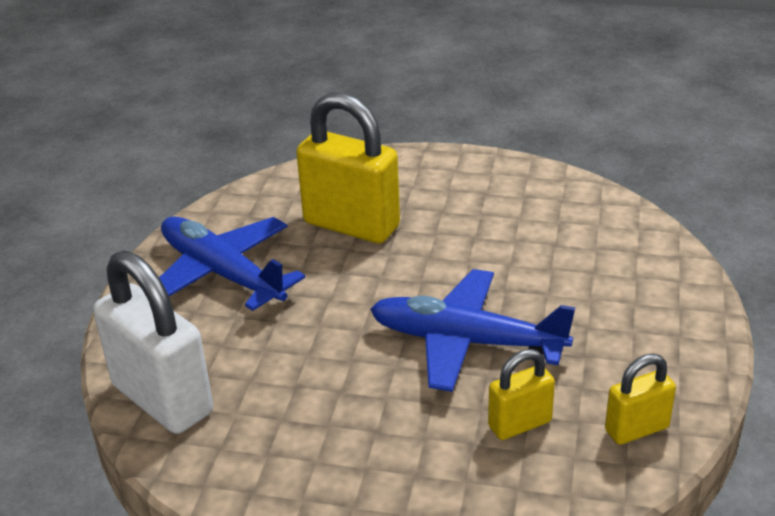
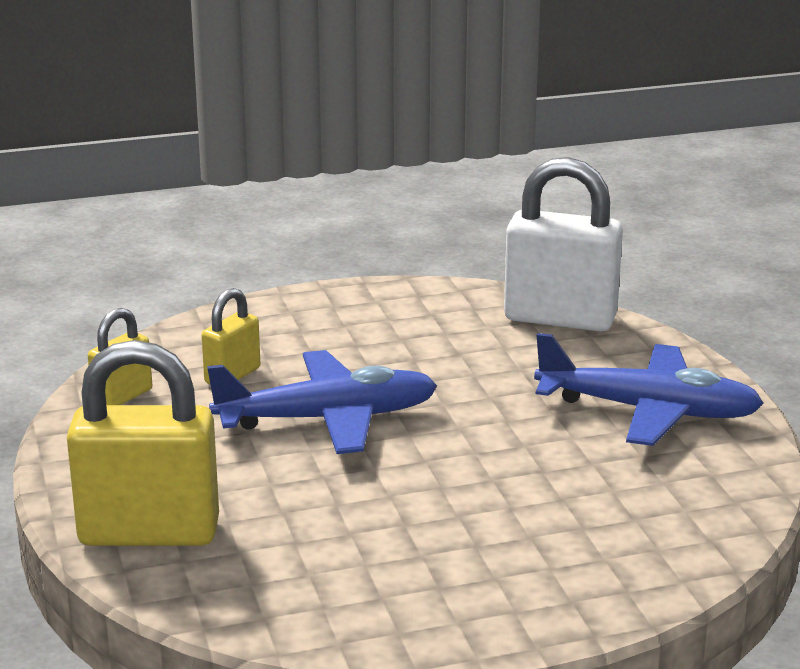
camera: 150 degrees right, 10 degrees down
yellow padlock [296,92,400,243] -> yellow padlock moved to [67,340,219,546]

